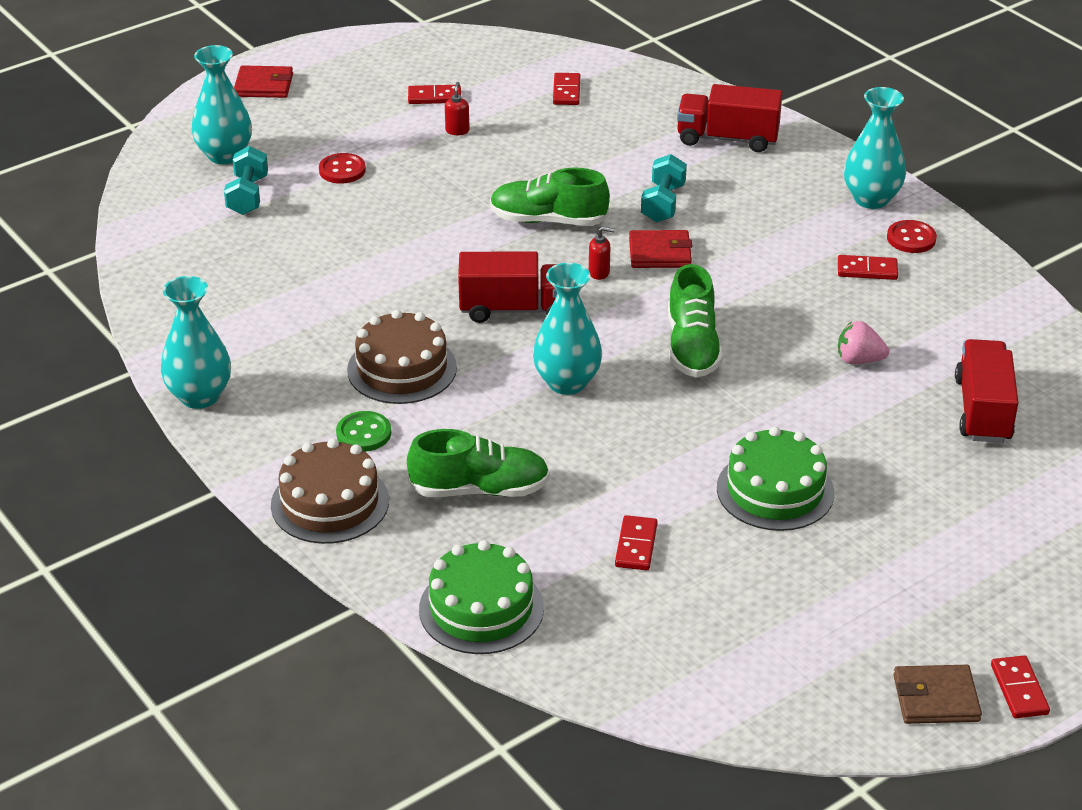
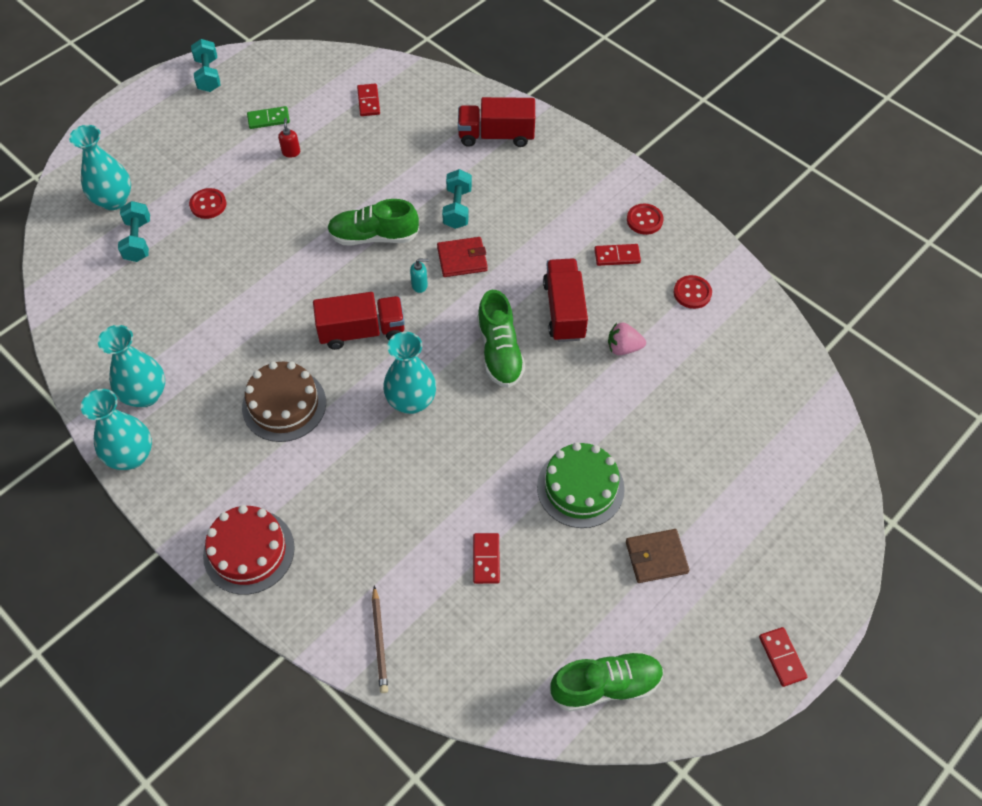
camera: 10 degrees left, 20 degrees up
red wallet [234,65,293,98] -> none
brown cake [271,438,389,544] -> red cake [203,505,295,595]
green button [336,411,391,452] -> none
green shoe [407,429,550,497] -> green shoe moved to [550,651,664,712]
red domino [408,85,461,104] -> green domino [247,106,290,129]
green cake [419,540,544,654] -> brown pencil [372,585,388,693]
red soap dispenser [589,227,615,280] -> turquoise soap dispenser [410,259,429,293]
turquoise vase [844,87,906,209] -> turquoise vase moved to [98,325,165,407]
brown wallet [893,665,982,724] -> brown wallet moved to [626,529,690,583]
red truck [955,339,1019,443] -> red truck moved to [543,258,588,342]
none -> turquoise dumbbell [191,39,220,92]
none -> red button [674,275,712,309]

